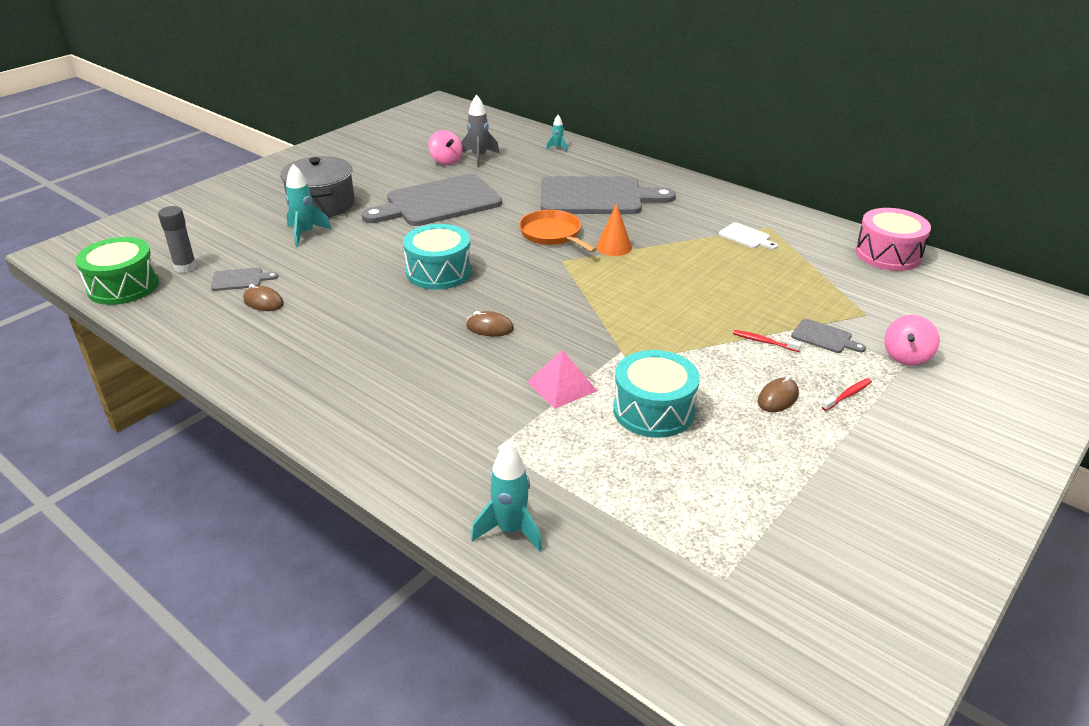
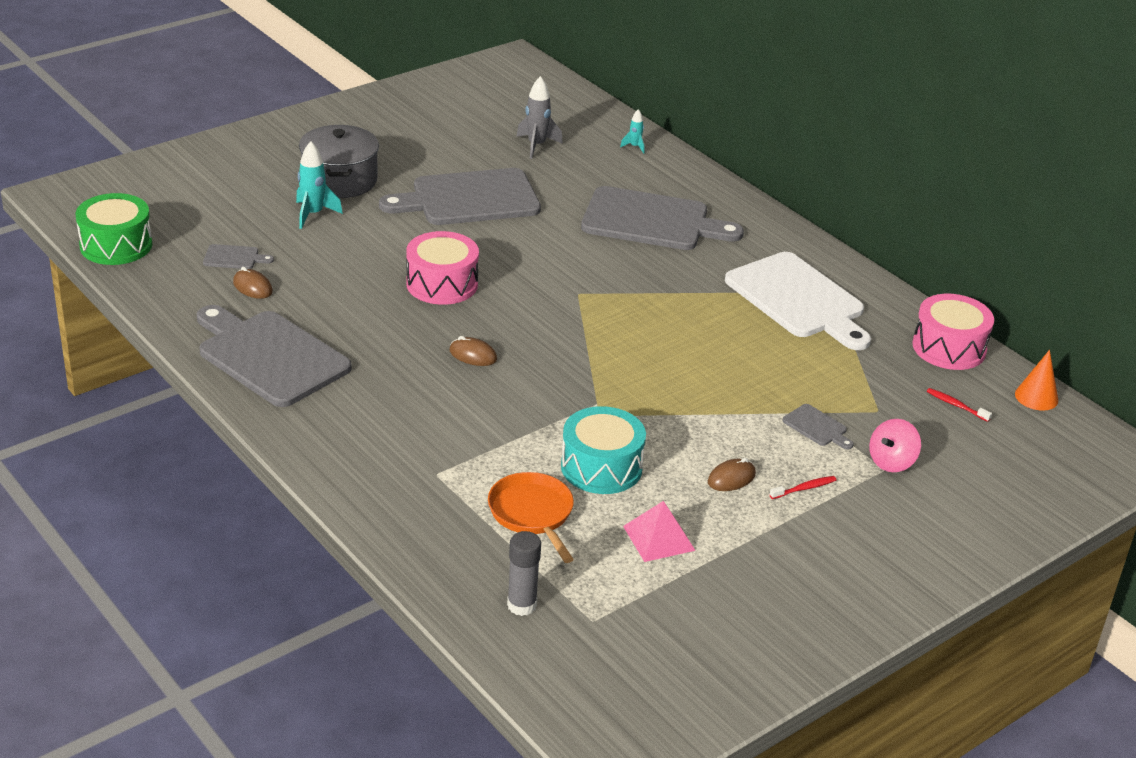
camera: 10 degrees right, 0 degrees up
grey glue stick [158,206,197,273] -> grey glue stick moved to [507,531,541,616]
turquoise drum [403,224,472,290] -> pink drum [406,231,479,305]
pink spinning top [428,130,463,165] -> none
turquoise rocket [471,443,542,552] -> none
orange pan [519,210,597,253] -> orange pan moved to [488,472,574,563]
pink pyramid [527,350,597,409] -> pink pyramid moved to [623,501,696,562]
orange cone [596,203,632,256] -> orange cone moved to [1015,350,1058,411]
white cutting board [719,222,778,249] -> white cutting board [725,252,871,350], size x2.46
red toothbrush [733,330,802,352] -> red toothbrush moved to [927,388,992,422]
none -> grey cutting board [197,305,352,407]

